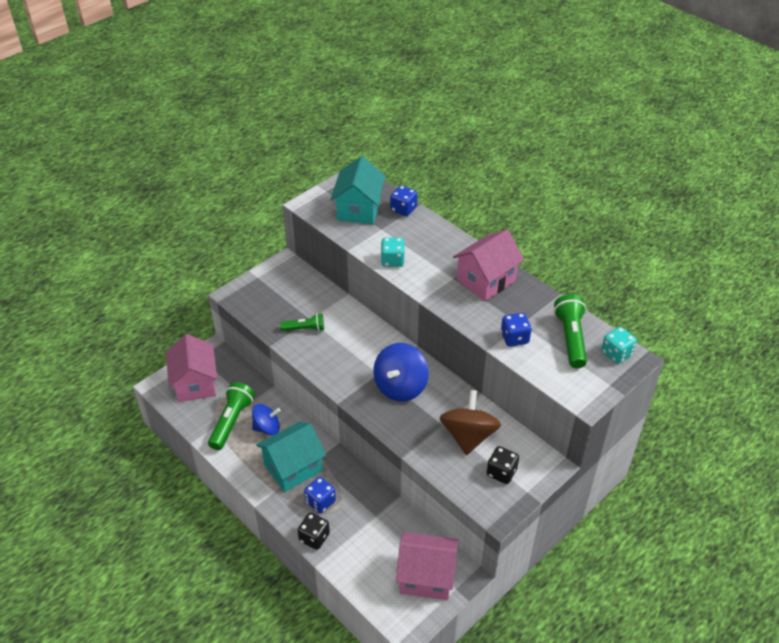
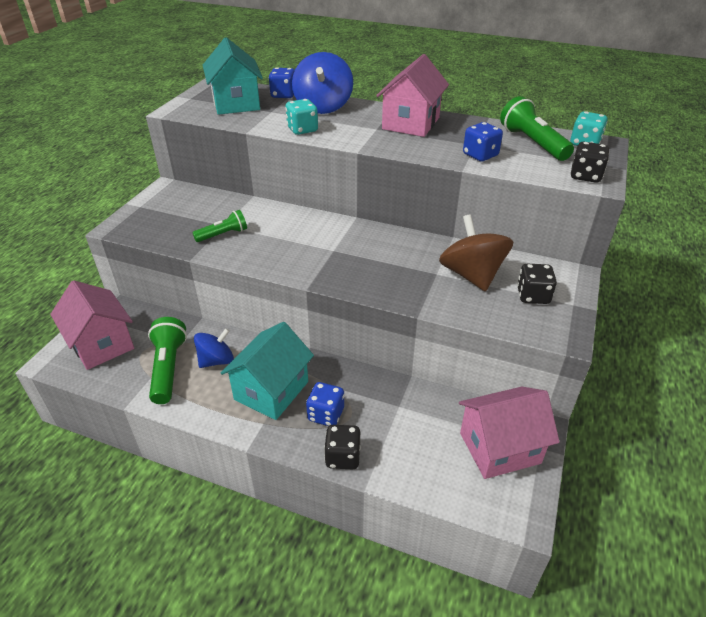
camera: 25 degrees left, 5 degrees down
blue spinning top [374,343,429,402] -> blue spinning top moved to [292,52,353,114]
none -> black dice [571,142,609,183]

